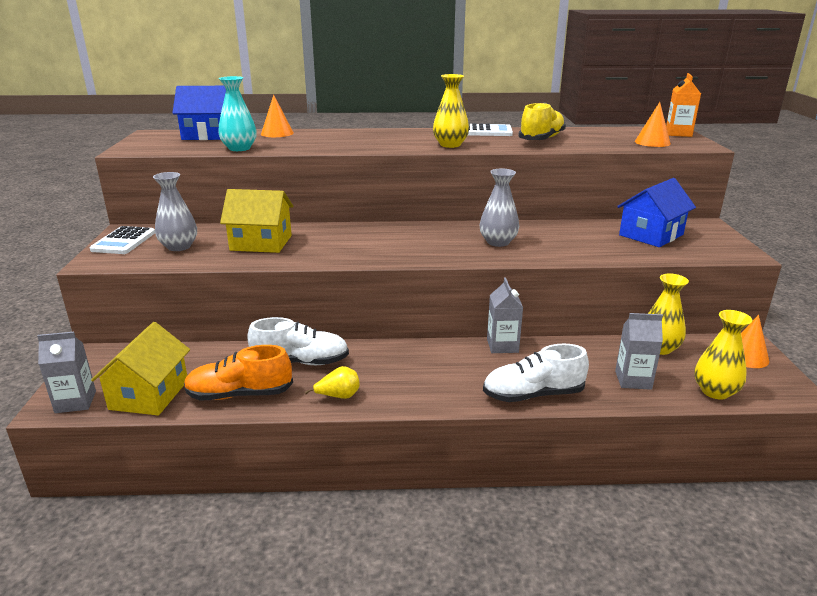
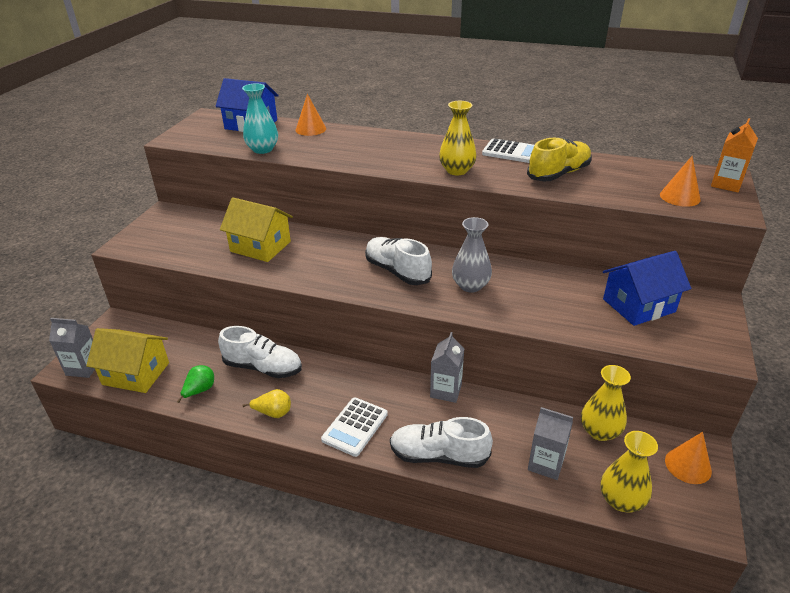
camera: 20 degrees right, 10 degrees up
white calculator [90,226,155,254] -> white calculator moved to [321,398,388,457]
yellow house [91,322,190,415] -> yellow house turned 75 degrees clockwise [86,328,169,393]
grey vase [153,172,197,251] -> none
orange shoe [184,345,293,401] -> green pear [177,365,214,403]
none -> white shoe [365,237,432,285]

